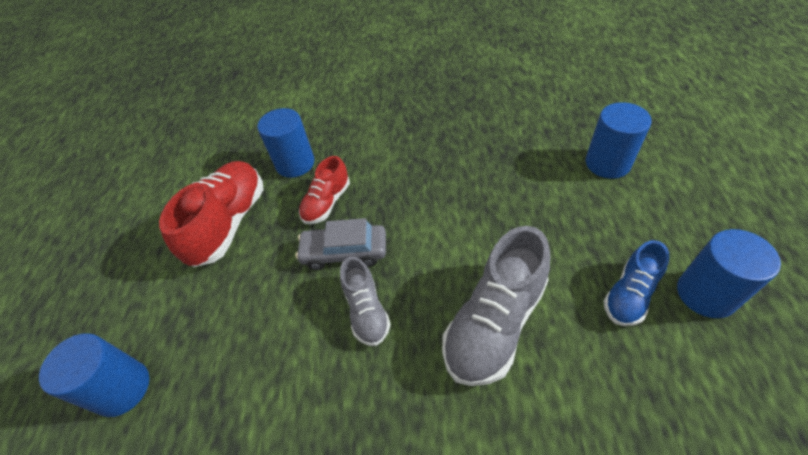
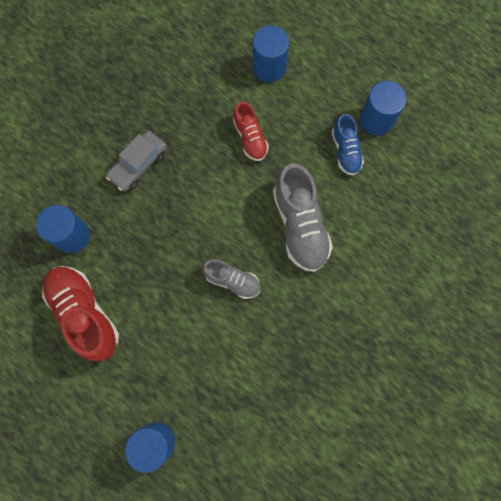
camera: 55 degrees left, 25 degrees up
grey car [295,218,386,270] -> grey car moved to [106,130,167,192]
red shoe [299,156,350,224] -> red shoe moved to [233,102,269,161]

